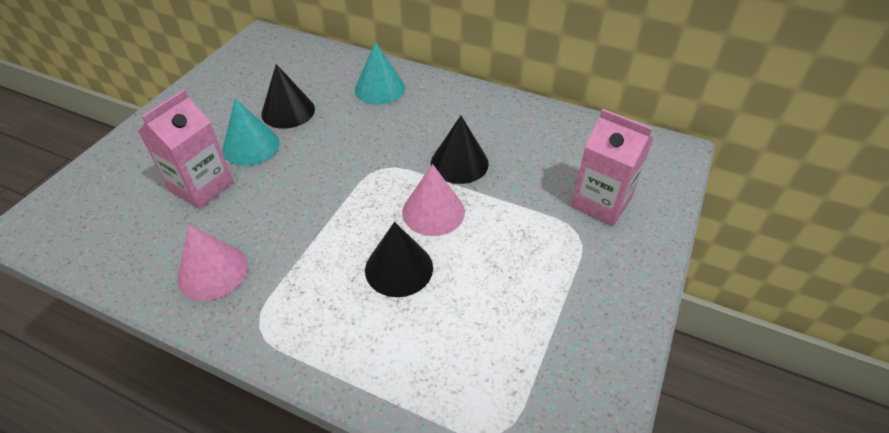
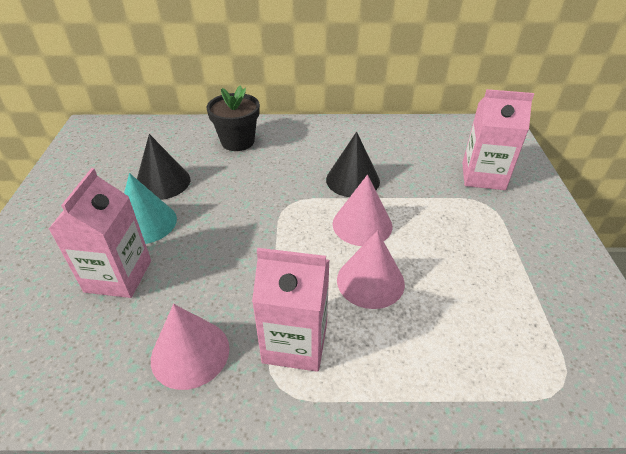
camera: 25 degrees left, 5 degrees down
turquoise cone [355,42,405,104] -> black flower pot [207,85,260,151]
black cone [365,222,433,297] -> pink cone [337,231,405,309]
none -> pink carton [252,248,330,372]

